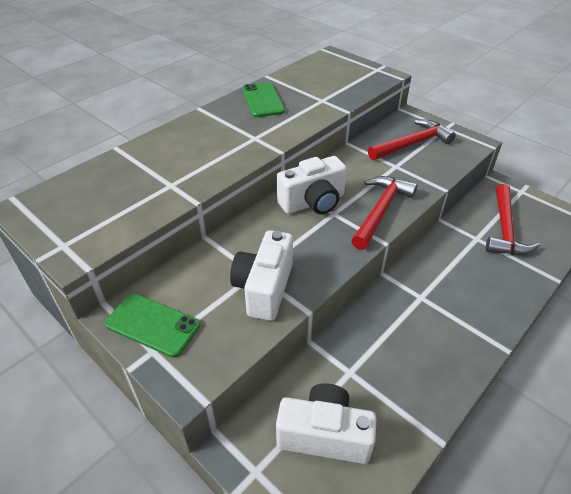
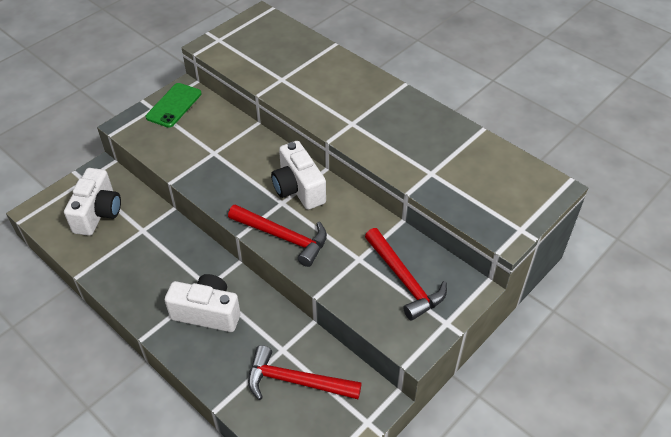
camera: 90 degrees right, 5 degrees up
white camera [230,230,293,321] -> white camera moved to [165,274,241,332]
green phone [242,82,285,117] -> none

